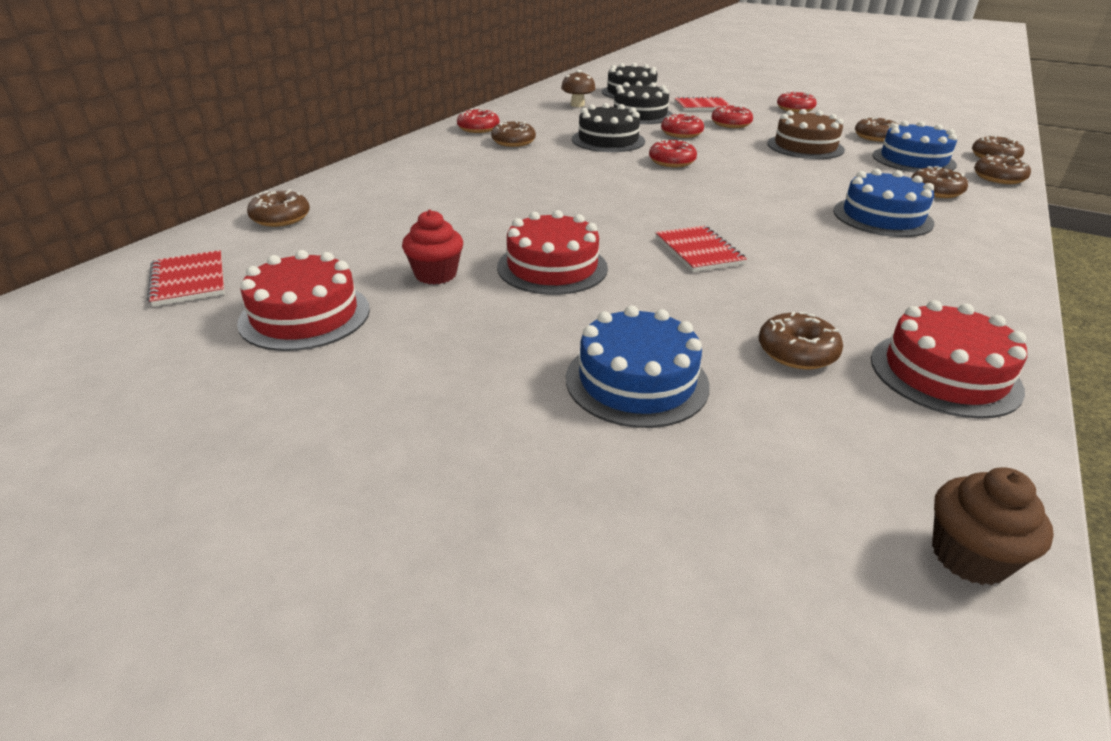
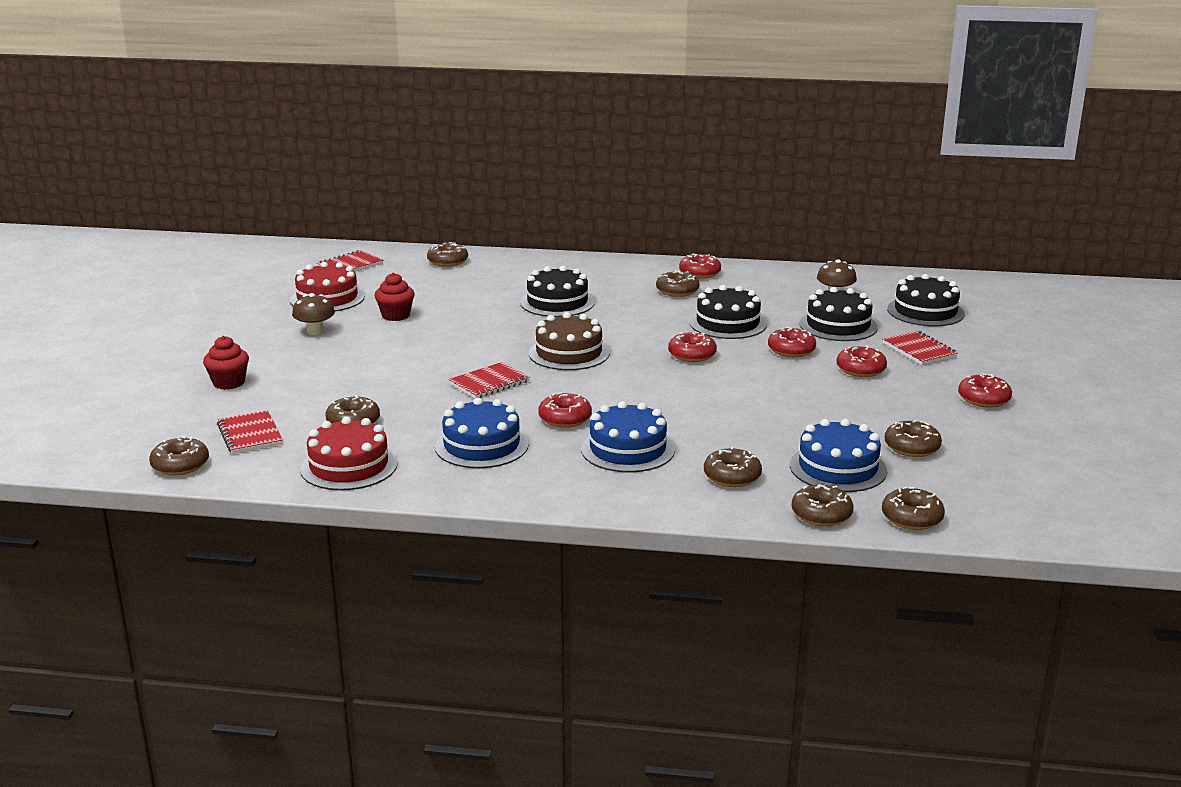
camera: 70 degrees right, 10 degrees down
red cake [497,210,608,295] -> none
blue cake [566,306,710,428] -> blue cake moved to [435,398,529,468]
brown cake [767,109,845,159] -> brown cake moved to [529,312,610,370]
brown cupcake [932,468,1054,585] -> brown donut [149,436,209,475]
none -> red cupcake [203,336,249,390]
none -> red notebook [217,410,283,454]
none -> brown mushroom [292,293,335,335]
none -> black cake [520,266,595,317]
none -> red donut [538,392,592,428]

